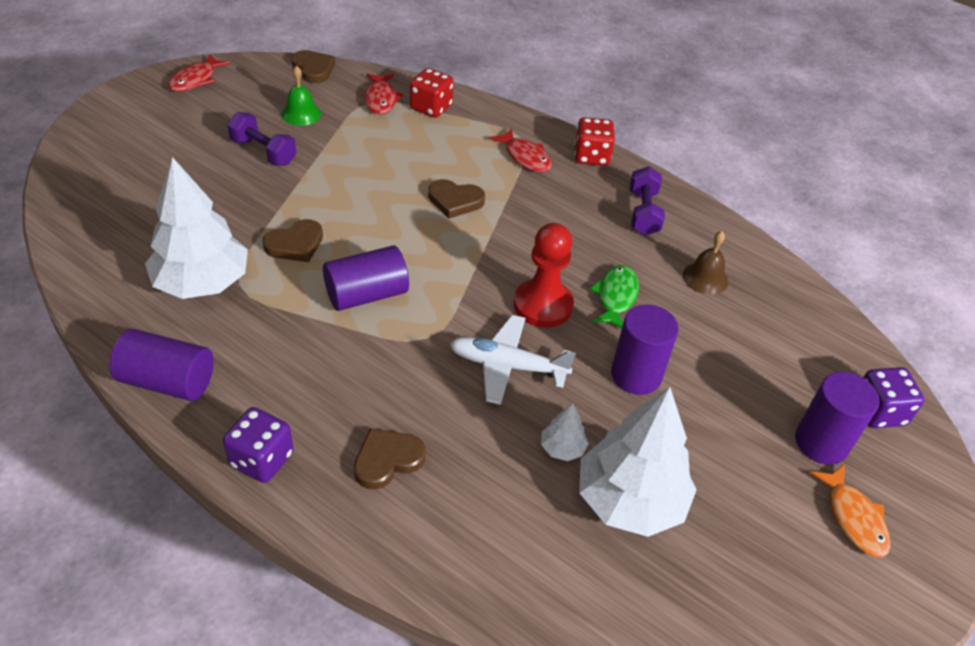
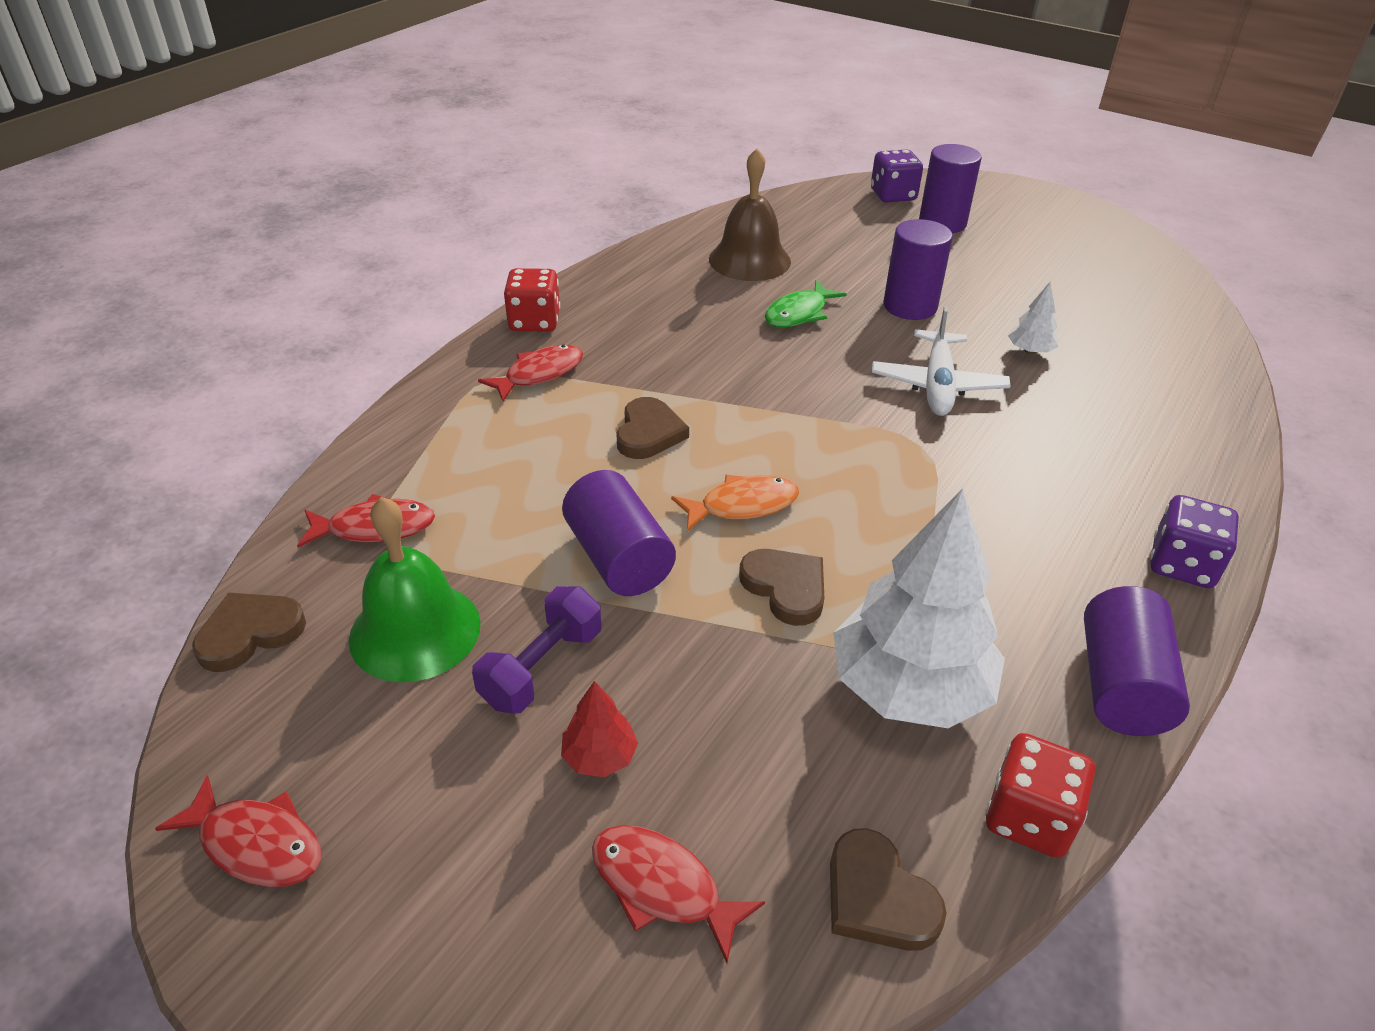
camera: 90 degrees left, 5 degrees down
green bell [281,66,321,126] -> green bell [349,497,481,682], size x1.64
purple cylinder [323,245,409,311] -> purple cylinder moved to [562,470,676,596]
brown heart [354,428,426,489] -> brown heart moved to [830,828,947,951]
red dice [410,68,454,118] -> red dice moved to [986,733,1095,858]
red pawn [514,223,574,328] -> none
white tree [579,387,697,537] -> none
green fish [590,265,639,328] -> green fish turned 60 degrees counterclockwise [765,280,847,327]
purple dumbbell [630,166,665,235] -> none
brown bell [683,231,728,295] -> brown bell [709,148,791,281], size x1.64
orange fish [809,464,890,558] -> orange fish moved to [671,475,799,532]
none -> red tree [561,681,638,777]
none -> red fish [592,825,765,963]

